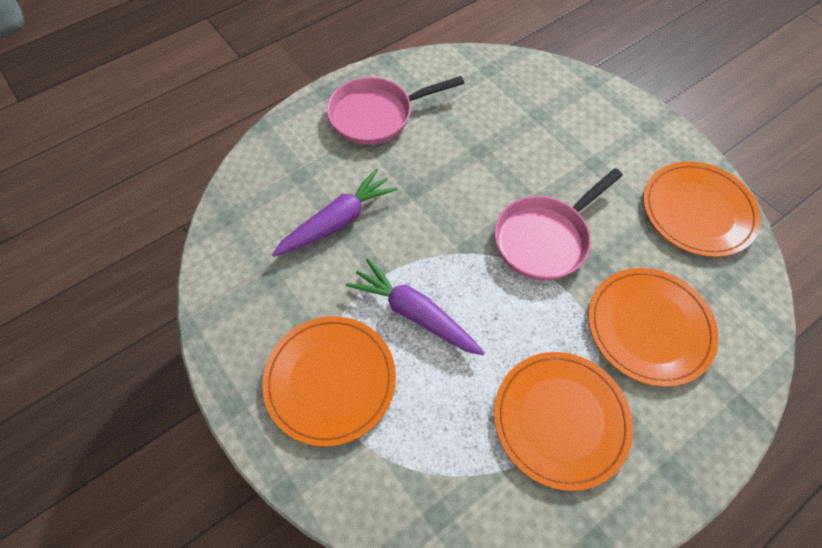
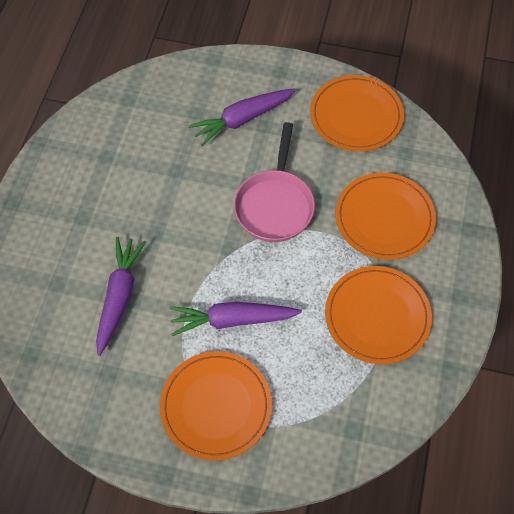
camera: 40 degrees left, 0 degrees up
pink pan [327,76,464,145] -> none
none -> purple carrot [188,88,296,146]

